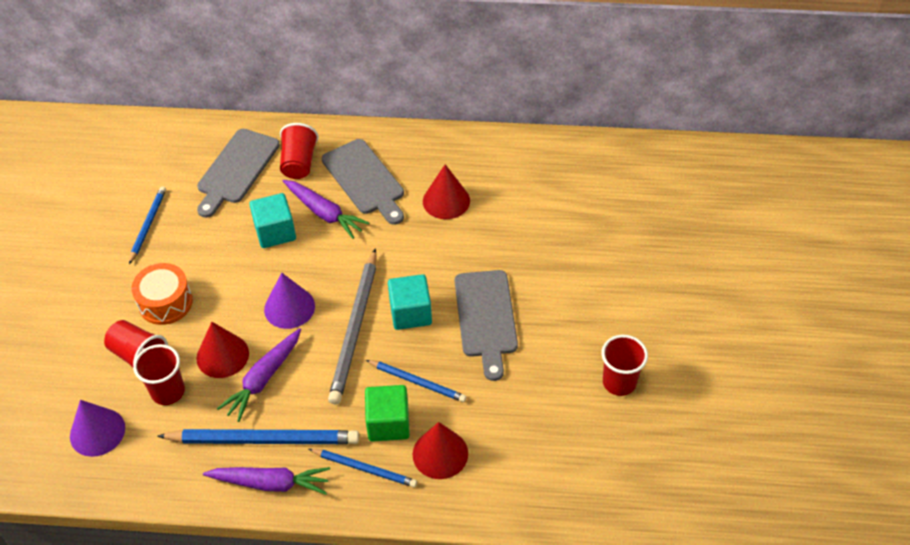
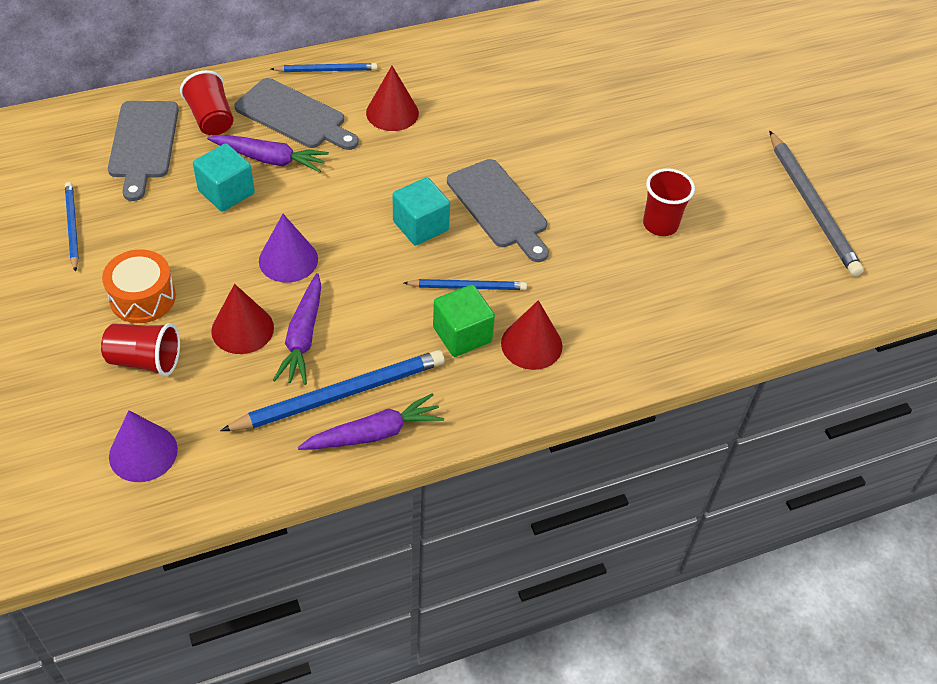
camera: 30 degrees left, 0 degrees up
red cup [133,344,185,405] -> none
blue pencil [309,449,417,487] -> blue pencil moved to [271,63,377,72]
grey pencil [328,248,376,404] -> grey pencil moved to [769,131,864,276]

